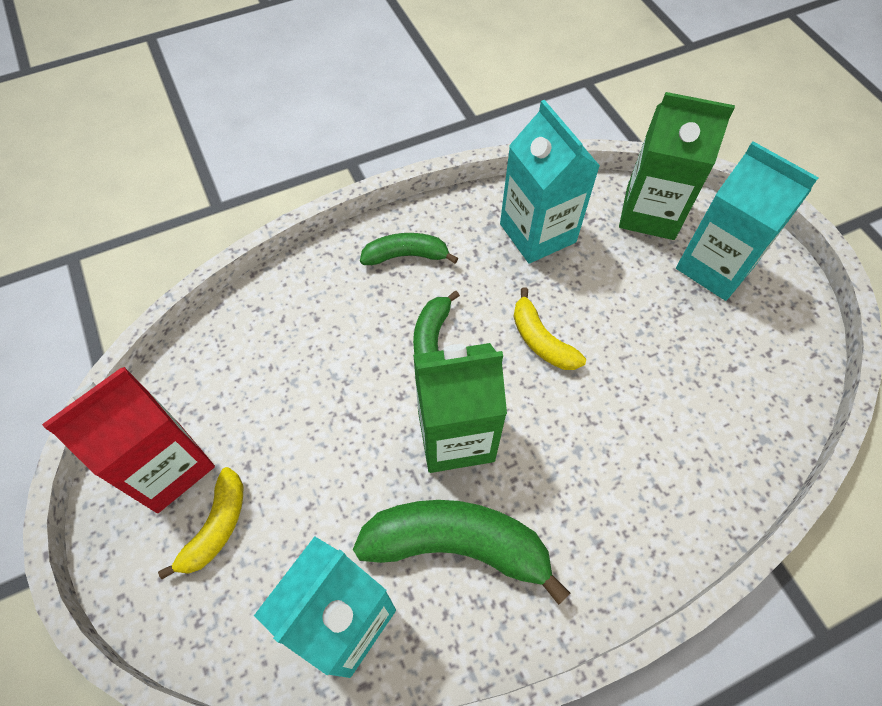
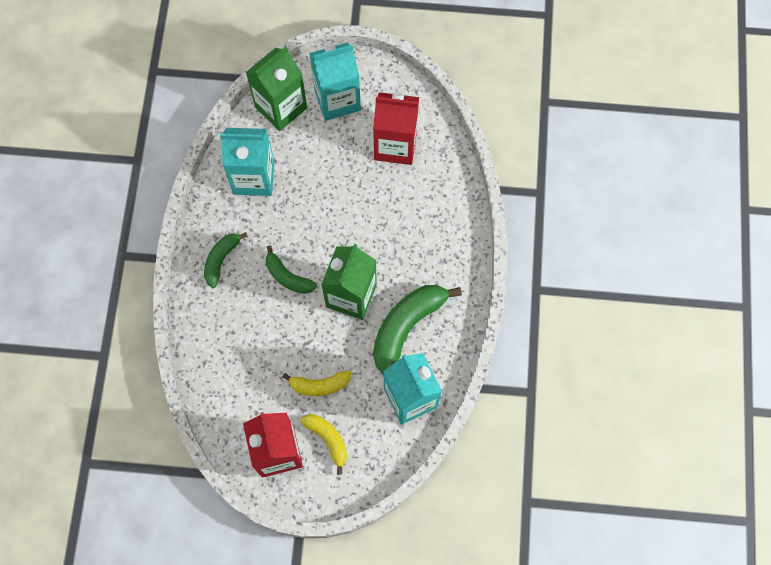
camera: 60 degrees left, 10 degrees up
yellow banana [513,287,586,370] -> yellow banana moved to [282,370,351,396]
none -> red carton [373,92,419,165]

